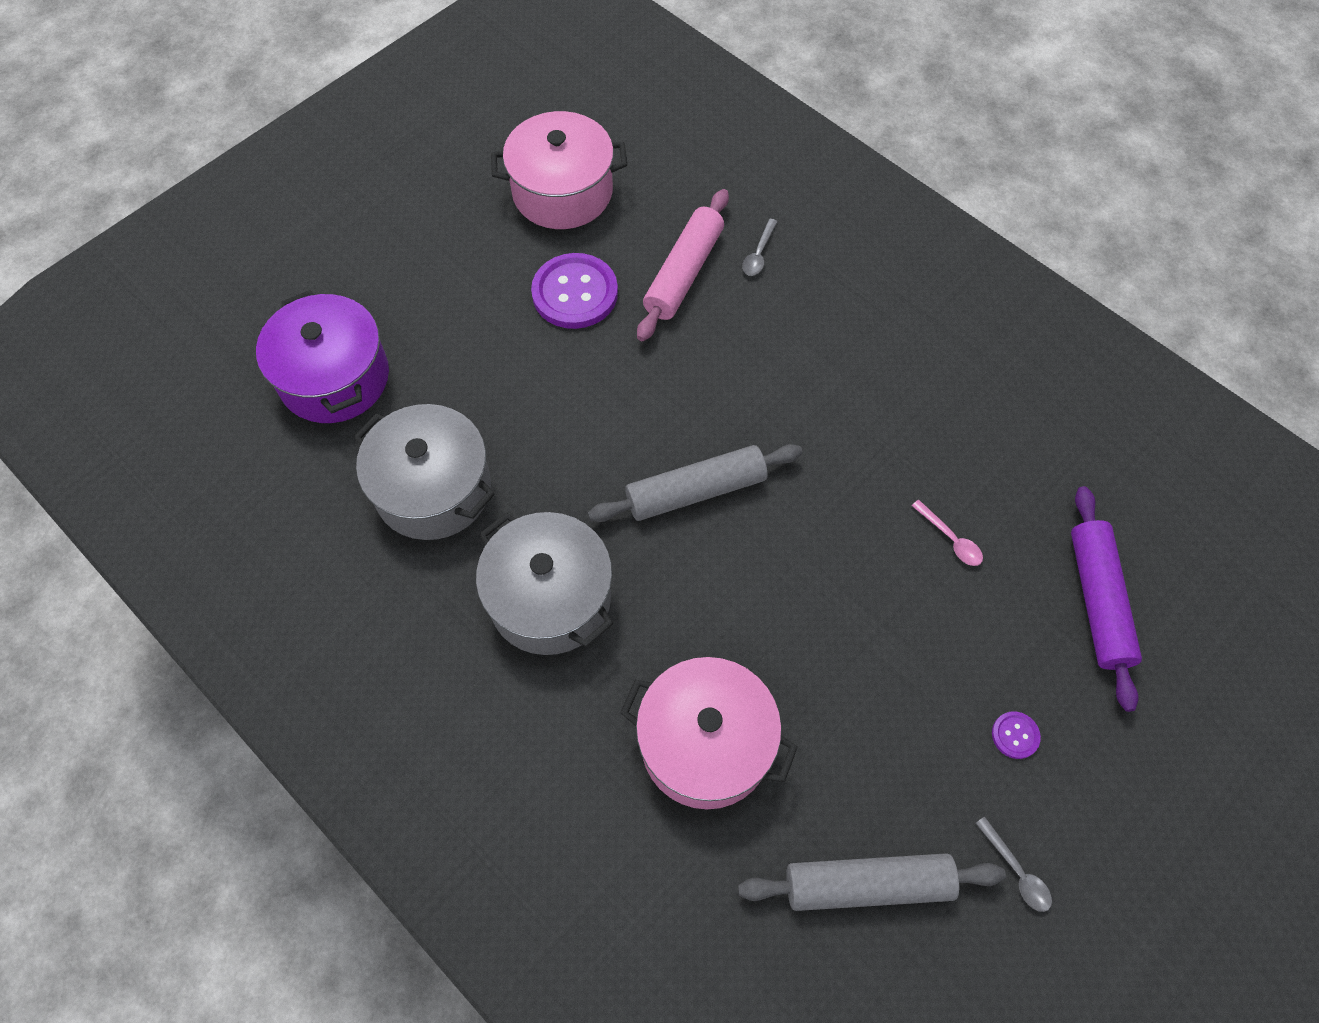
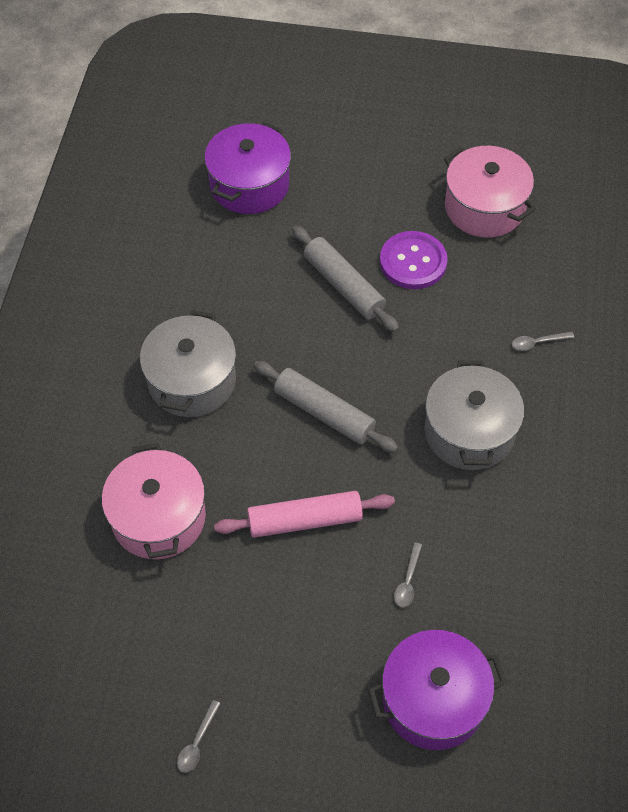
camera: 55 degrees right, 5 degrees down
grey pot [354,404,495,540] -> grey pot moved to [424,361,524,470]
pink rolling pin [637,189,729,341] -> pink rolling pin moved to [214,491,395,538]
grey rolling pin [738,853,1006,911] -> grey rolling pin moved to [292,226,399,333]
pink spoon [912,500,983,566] -> grey spoon [394,542,422,607]
purple button [992,712,1041,759] -> none
purple rolling pin [1071,486,1142,712] -> purple pot [368,630,507,750]

